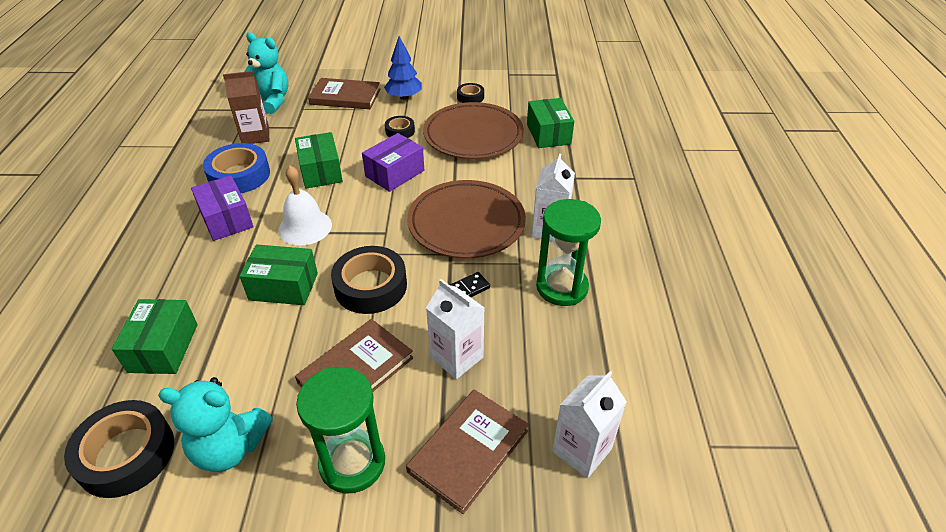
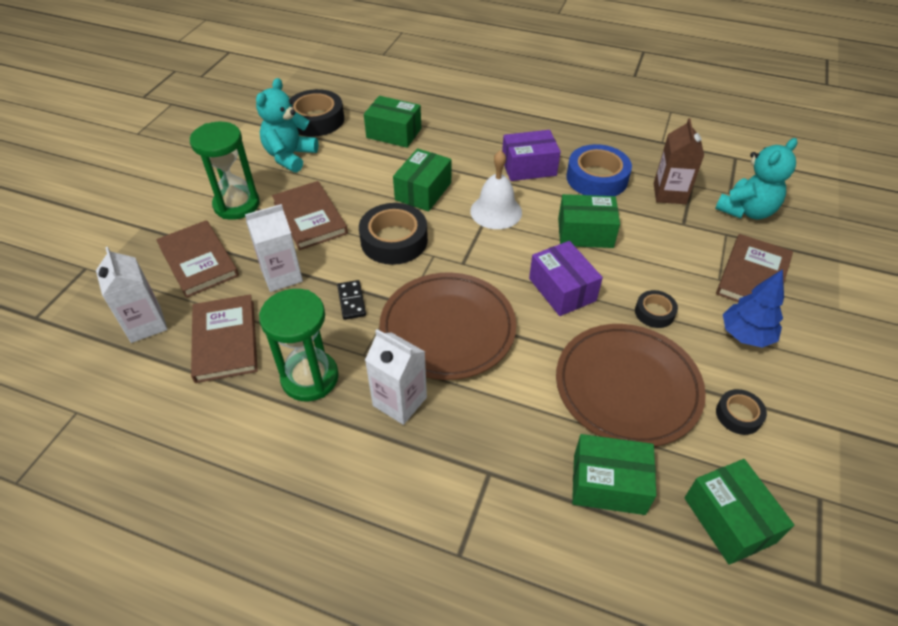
camera: 110 degrees right, 5 degrees up
none -> brown book [191,294,258,383]
none -> green box [684,459,794,565]

